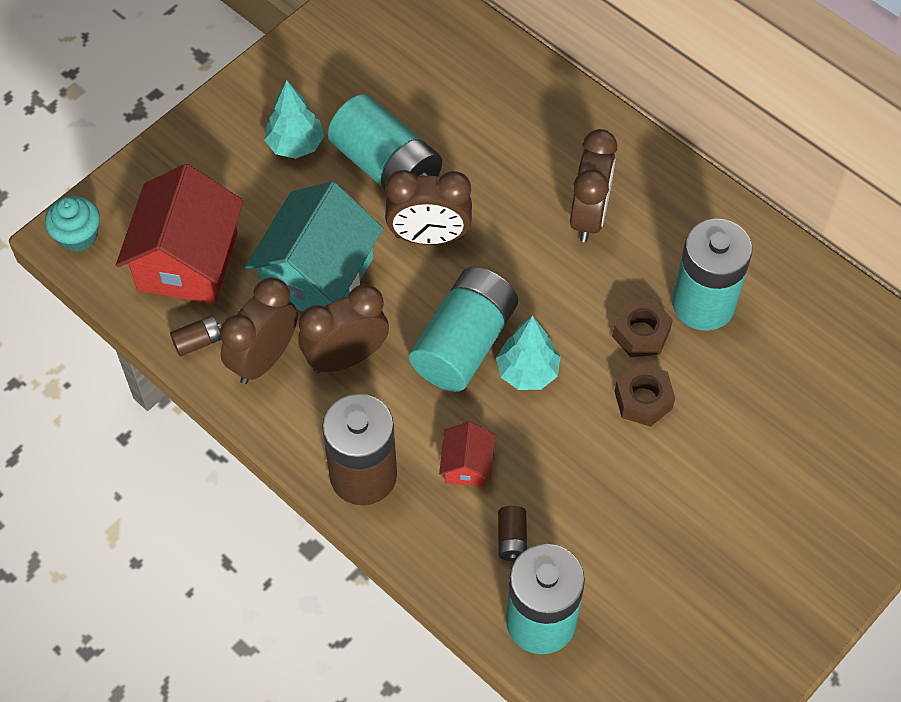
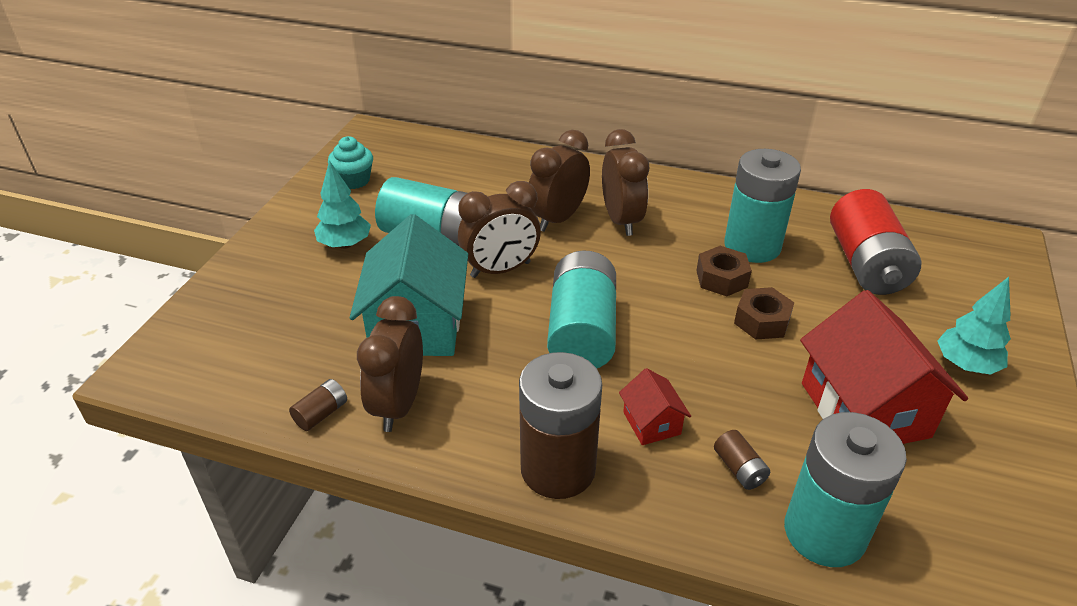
camera: 25 degrees left, 20 degrees down
turquoise cupcake [45,196,100,252] -> turquoise cupcake moved to [328,136,373,189]
red house [116,164,243,304] -> red house moved to [800,290,968,444]
brown clock [298,284,389,373] -> brown clock moved to [529,130,590,232]
turquoise tree [496,316,561,390] -> turquoise tree moved to [937,277,1011,375]
none -> red battery [830,189,922,295]

